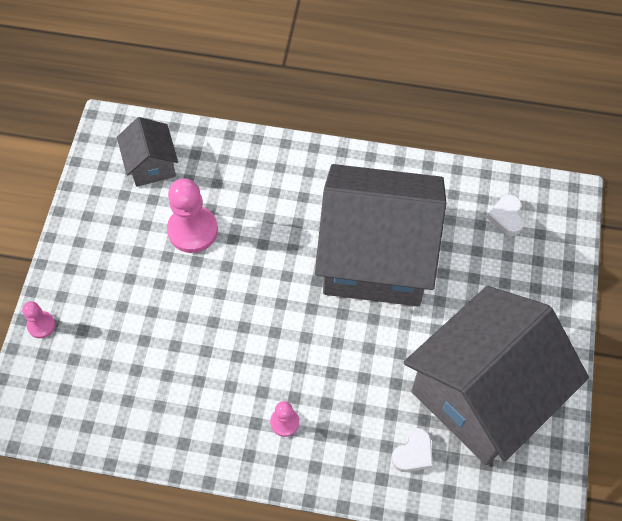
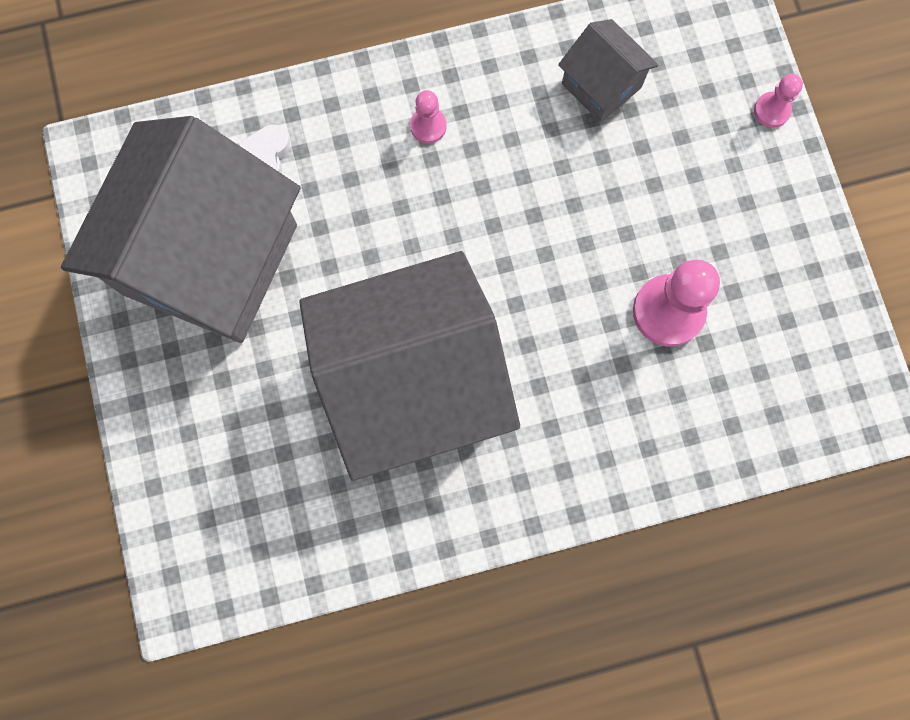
camera: 155 degrees right, 15 degrees up
grey house [117,117,178,187] -> grey house moved to [558,19,659,123]
white heart [487,194,524,236] -> none

